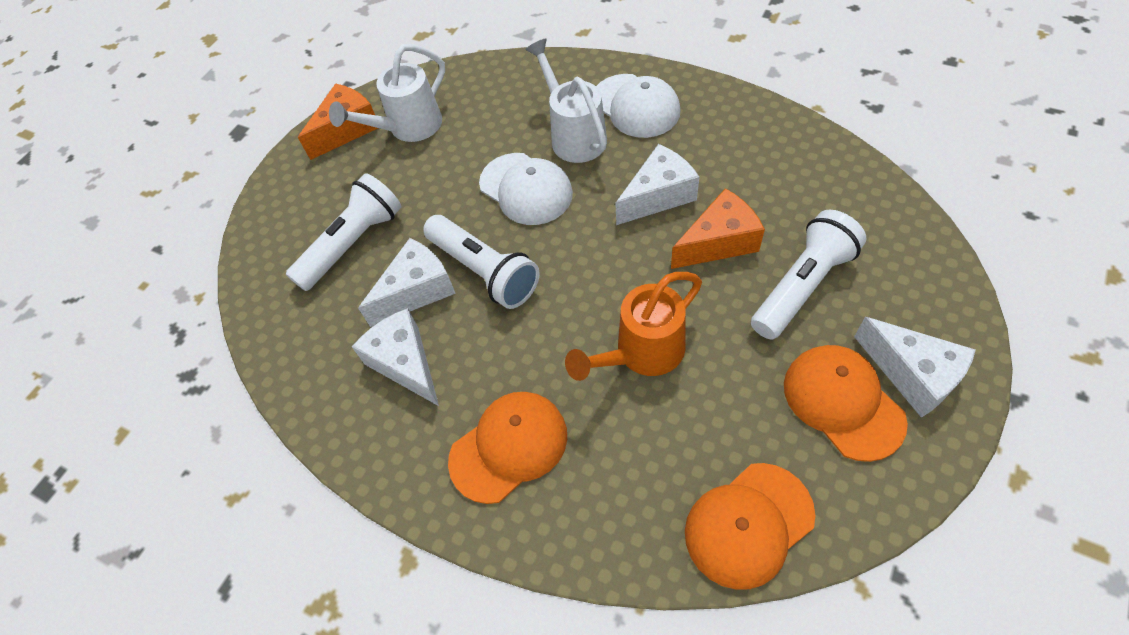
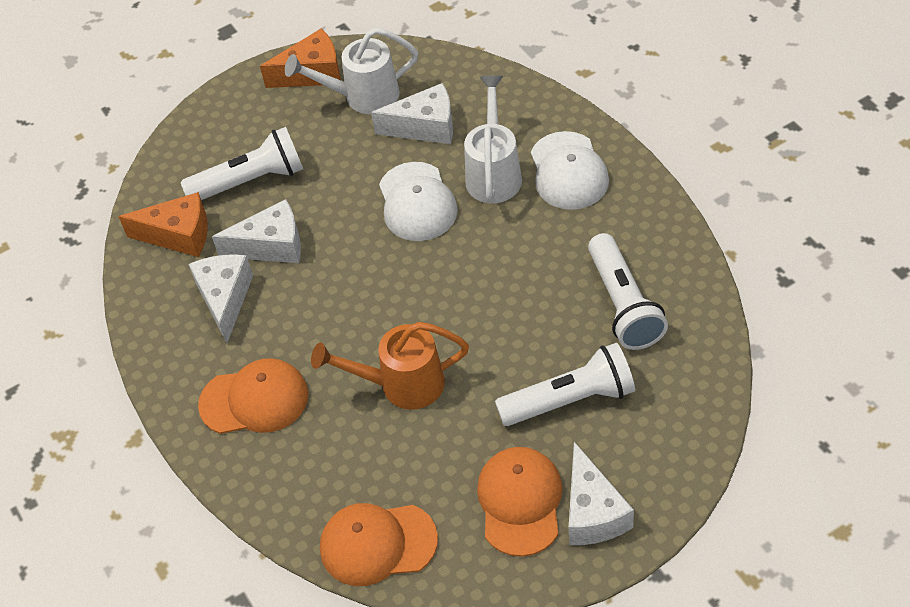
camera: 30 degrees right, 5 degrees down
white flashlight [423,215,540,309] -> white flashlight moved to [588,233,668,350]
white cheese [615,144,699,225] -> white cheese moved to [371,83,453,144]
orange cheese [671,188,765,269] -> orange cheese moved to [118,192,208,257]

